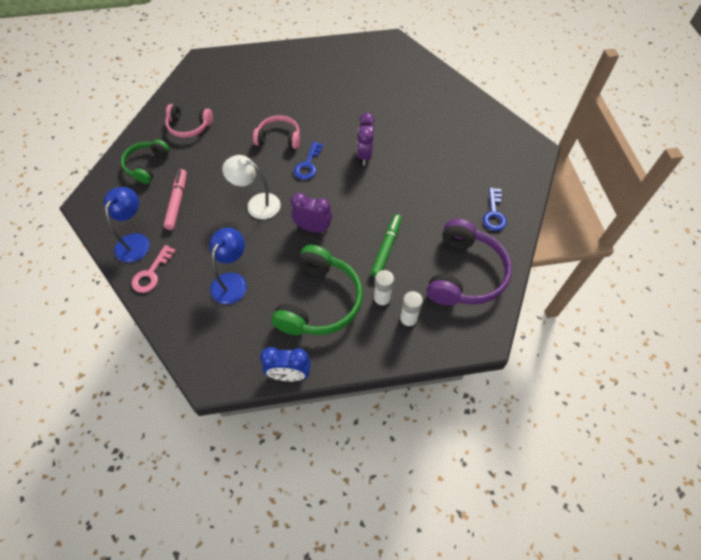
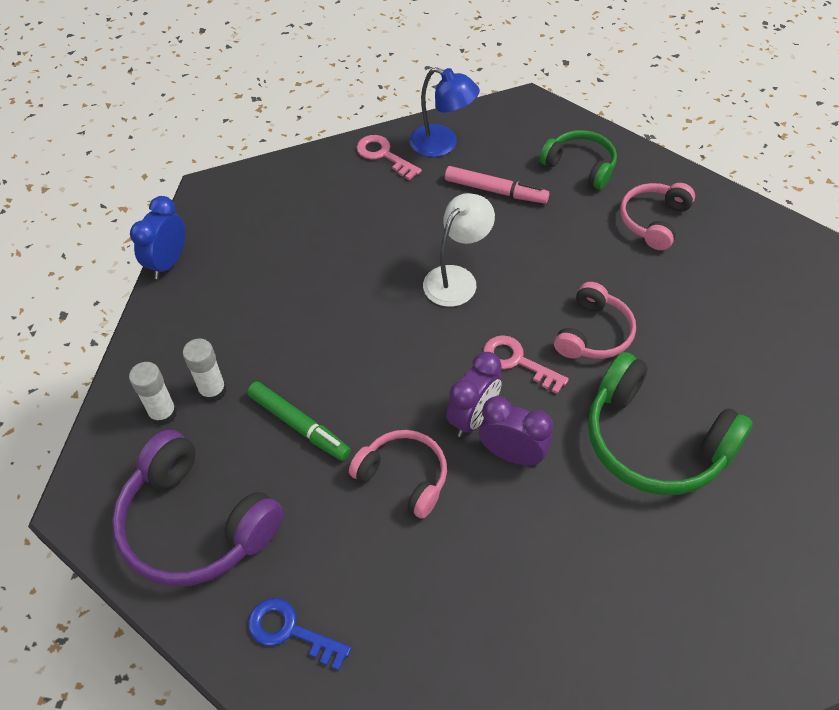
camera: 110 degrees right, 5 degrees down
blue lamp [209,227,247,304] -> none
green headphones [271,245,363,335] -> green headphones moved to [588,352,753,495]
purple clock [291,193,332,233] -> purple clock moved to [446,352,502,437]
blue key [294,142,323,180] -> pink key [483,335,569,394]
none -> pink headphones [349,430,447,519]

